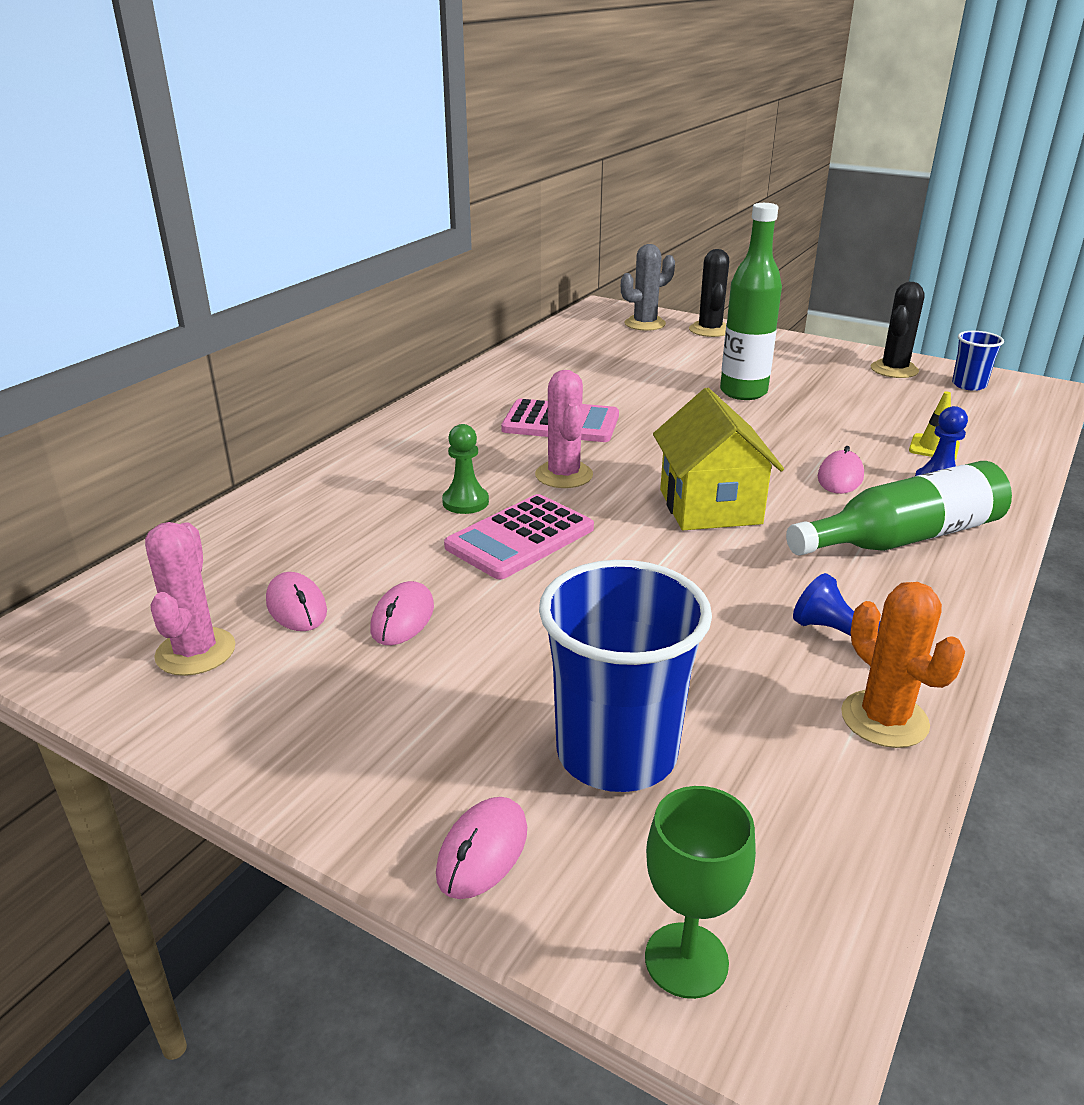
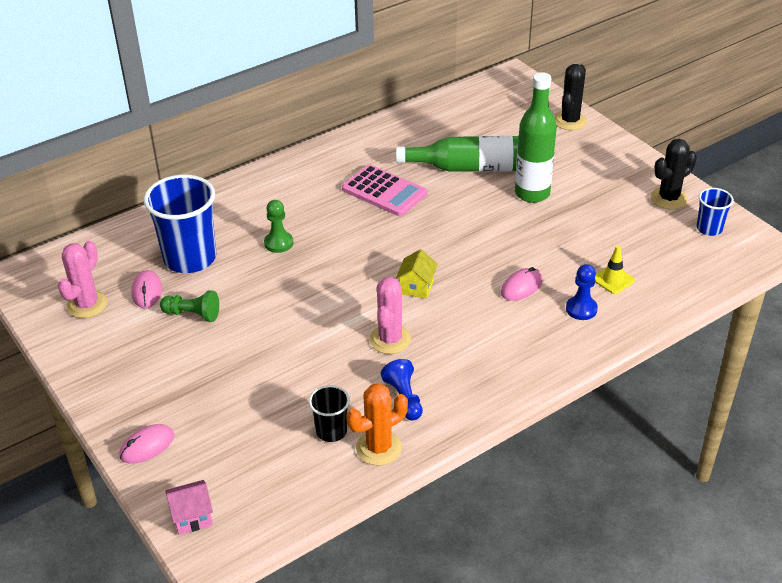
camera: 25 degrees right, 10 degrees up
pink mouse [370,581,434,645] -> green pawn [160,290,219,322]
pink calculator [444,494,594,579] -> none
pink cactus [535,370,593,488] -> pink cactus moved to [369,277,411,354]
blue cup [539,560,712,792] -> blue cup moved to [144,175,216,273]
grey cactus [621,244,675,331] -> none
green goblet [645,786,756,999] -> pink house [165,480,213,535]
yellow house [653,388,784,530] -> yellow house [396,249,438,299], size x0.52
green bottle [786,461,1012,555] -> green bottle moved to [396,136,519,172]
orange cactus [841,582,965,748] -> orange cactus turned 60 degrees clockwise [347,383,408,466]
none -> black cup [309,385,350,442]

